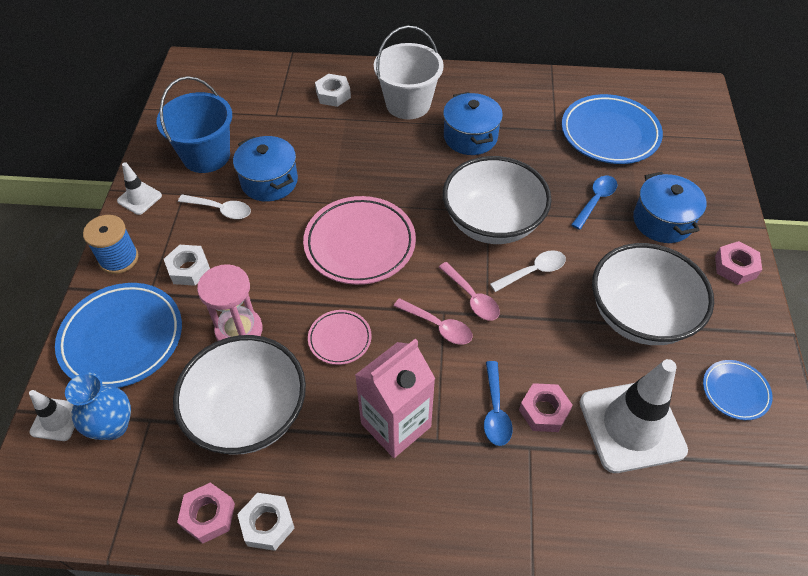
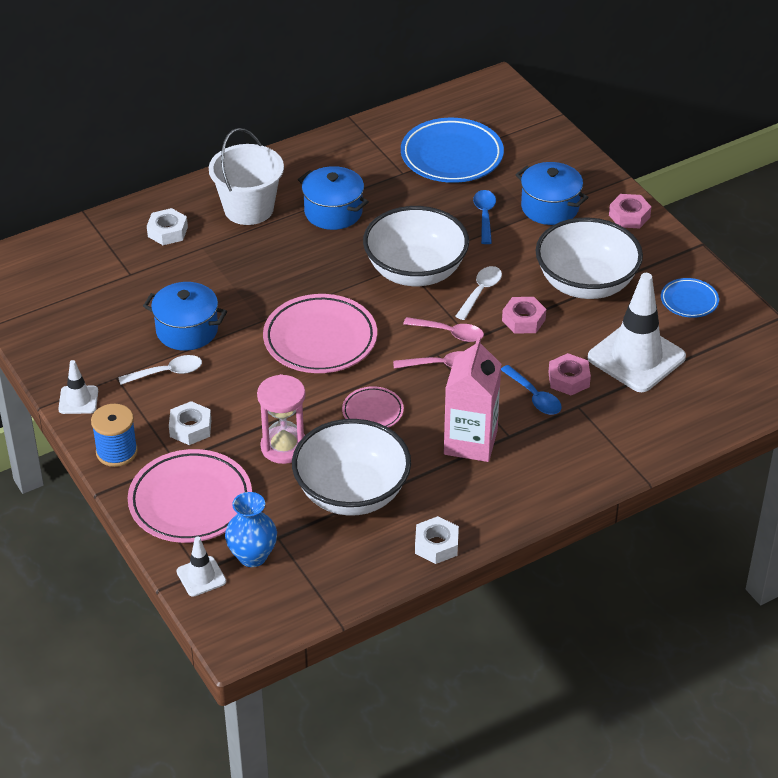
camera: 35 degrees left, 10 degrees down
blue plate [55,283,182,388] -> pink plate [128,449,252,543]
blue bucket [157,76,232,173] -> none
pink nut [177,482,235,544] -> pink nut moved to [502,297,546,334]

